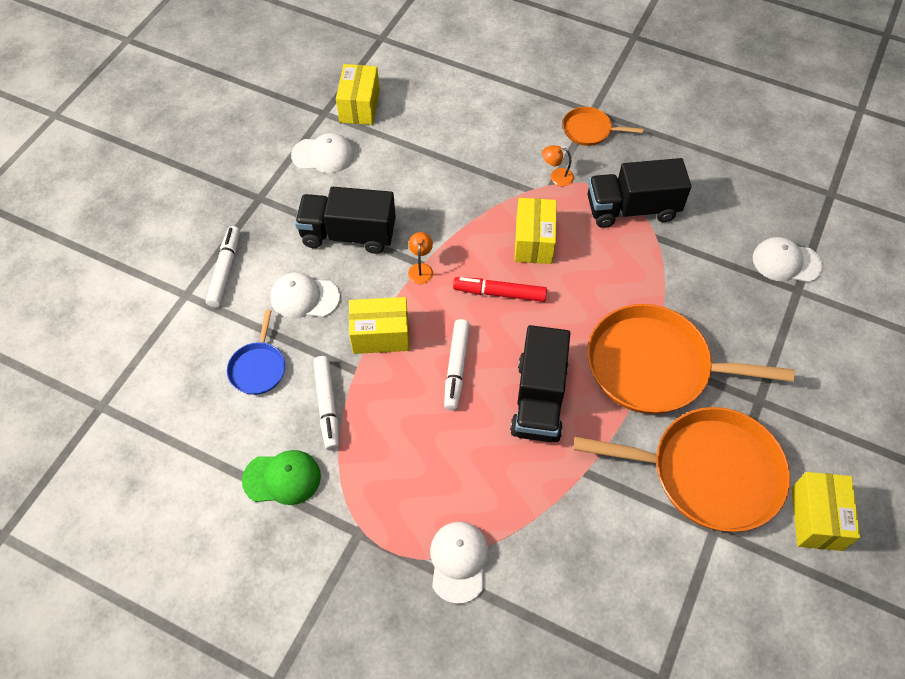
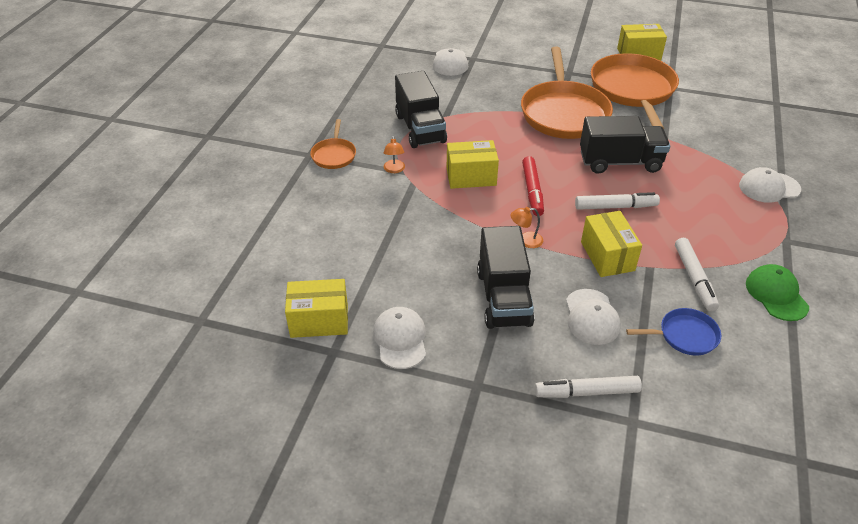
camera: 100 degrees left, 15 degrees down
white marker [313,356,339,450] -> white marker turned 105 degrees clockwise [675,238,719,311]

